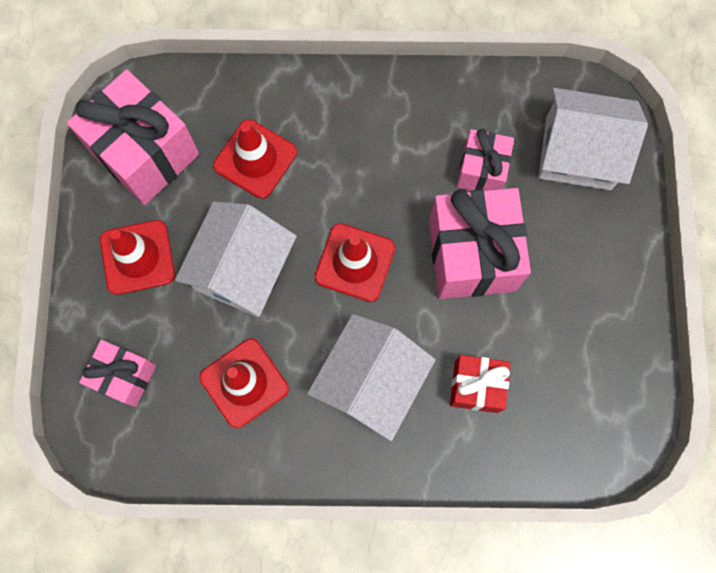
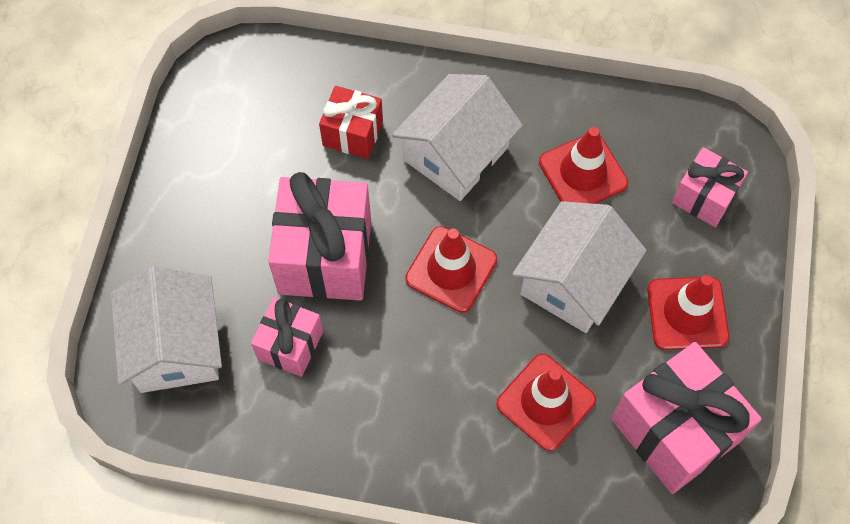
camera: 170 degrees left, 10 degrees down
white house [538,88,648,190] -> white house turned 60 degrees clockwise [111,266,222,393]

